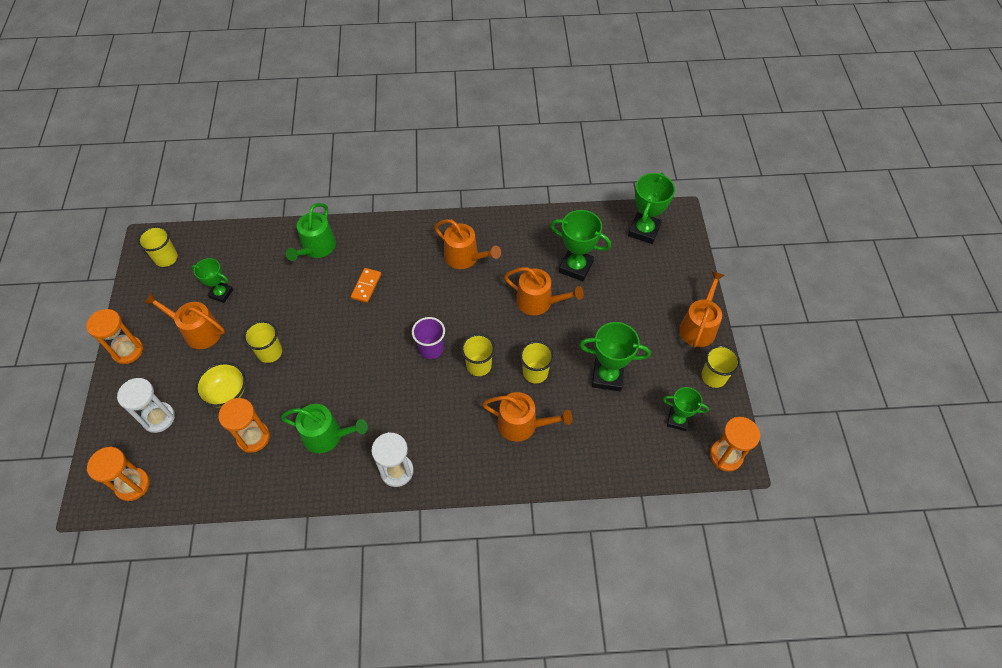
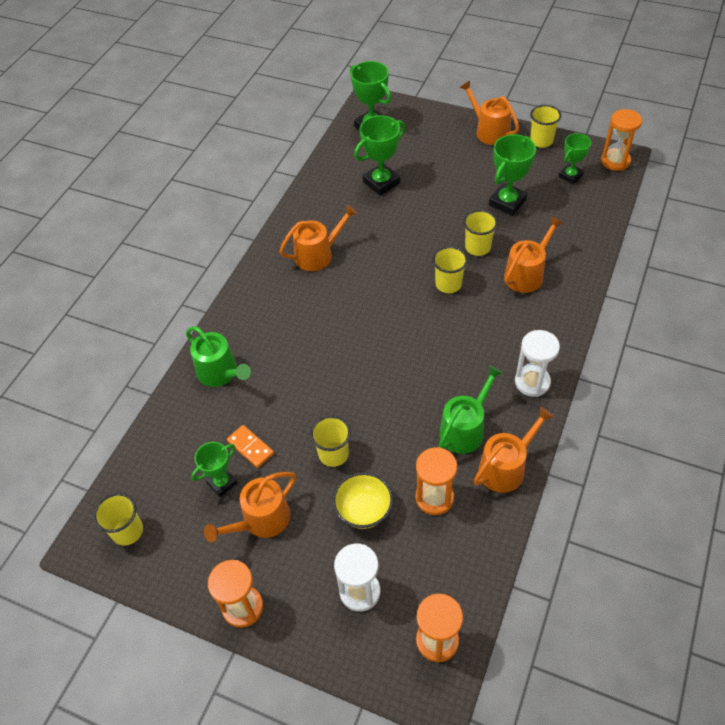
camera: 60 degrees left, 5 degrees down
orange domino [351,268,381,303] -> orange domino moved to [227,425,274,468]
purple cup [412,317,445,359] -> none
orange watering can [504,267,584,315] -> orange watering can moved to [473,407,554,493]

